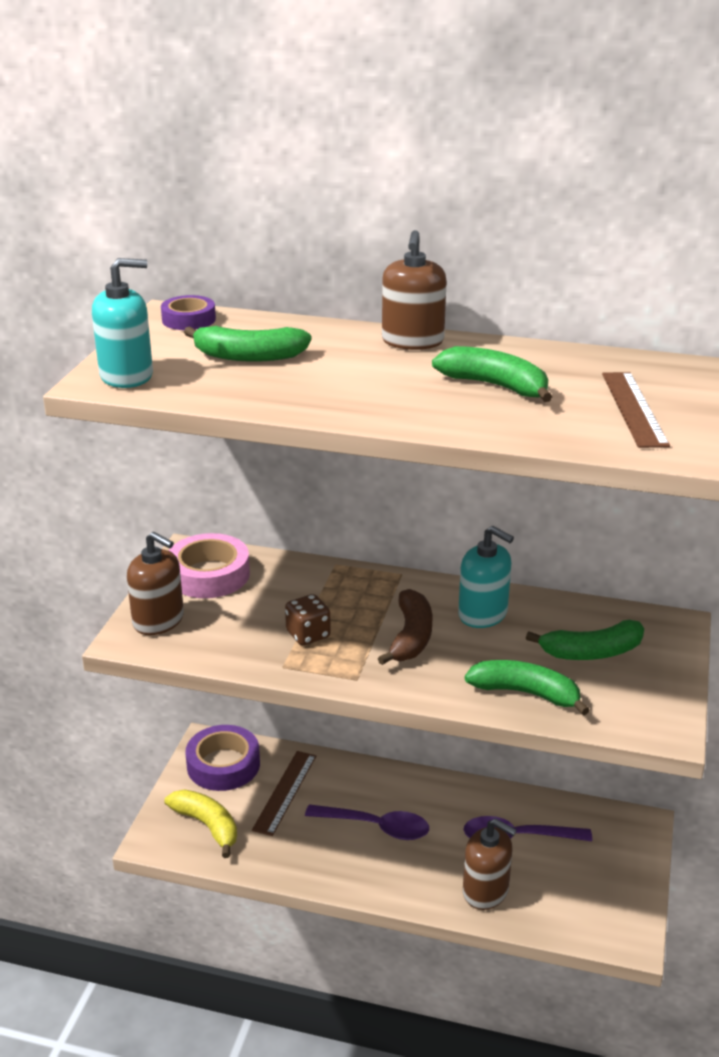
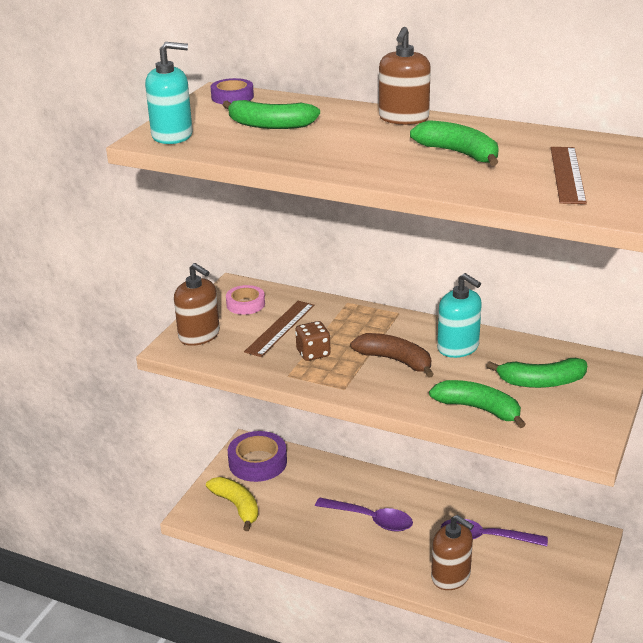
camera: 10 degrees right, 0 degrees up
pink tape [169,533,250,598] -> pink tape [226,285,265,315], size x0.60
brown ruler [252,751,316,836] -> brown ruler moved to [244,301,314,357]
brown banana [378,589,432,665] -> brown banana turned 75 degrees counterclockwise [350,333,434,378]

